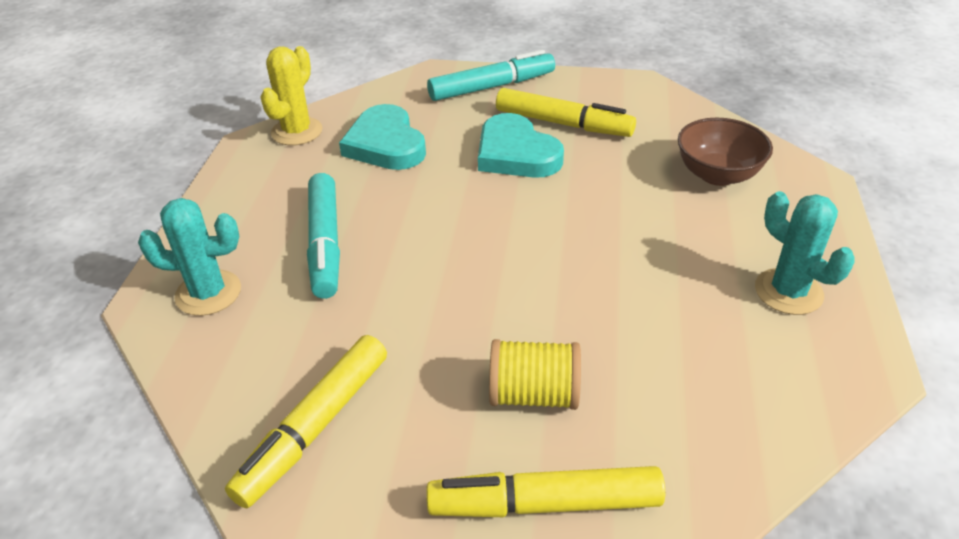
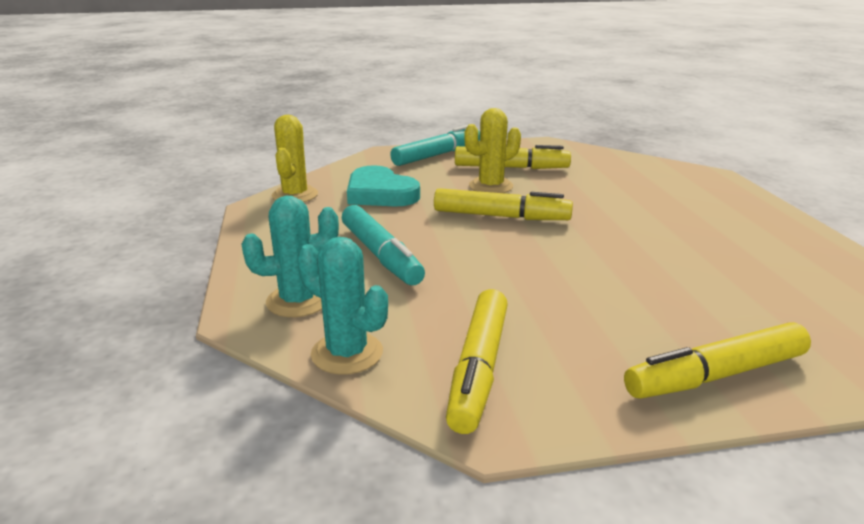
camera: 20 degrees left, 15 degrees down
turquoise heart [478,113,564,178] -> yellow cactus [464,108,521,193]
yellow spool [489,339,581,410] -> none
brown bowl [678,118,773,186] -> none
turquoise cactus [755,191,855,315] -> turquoise cactus moved to [297,237,388,375]
none -> yellow marker [434,188,573,220]

